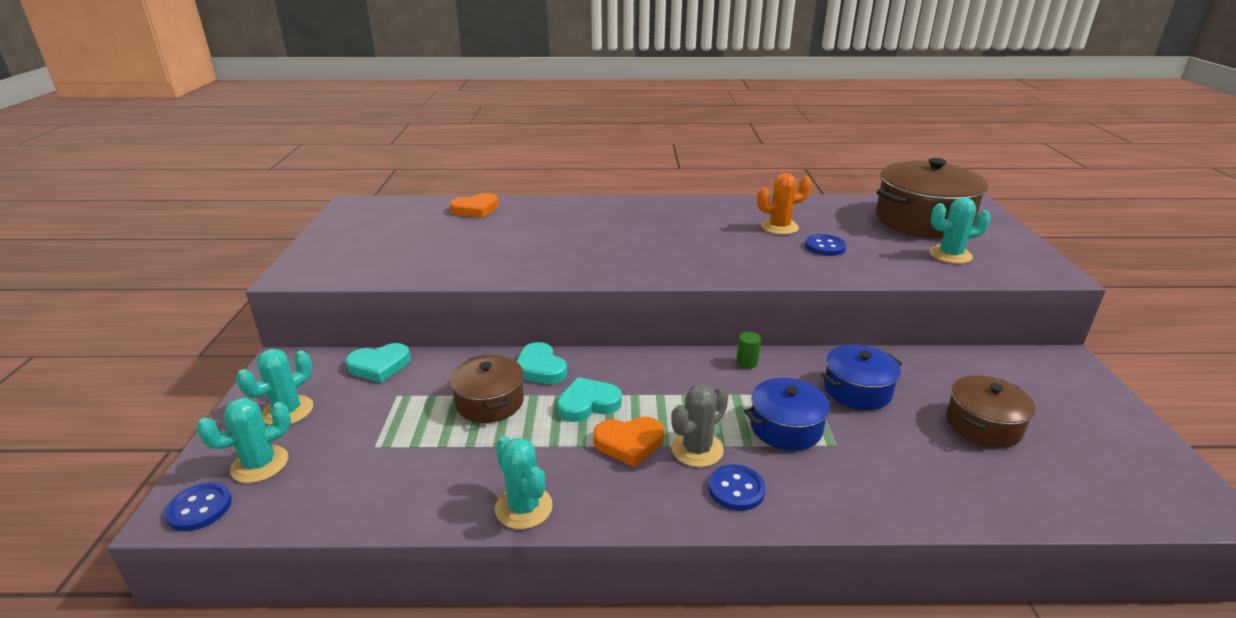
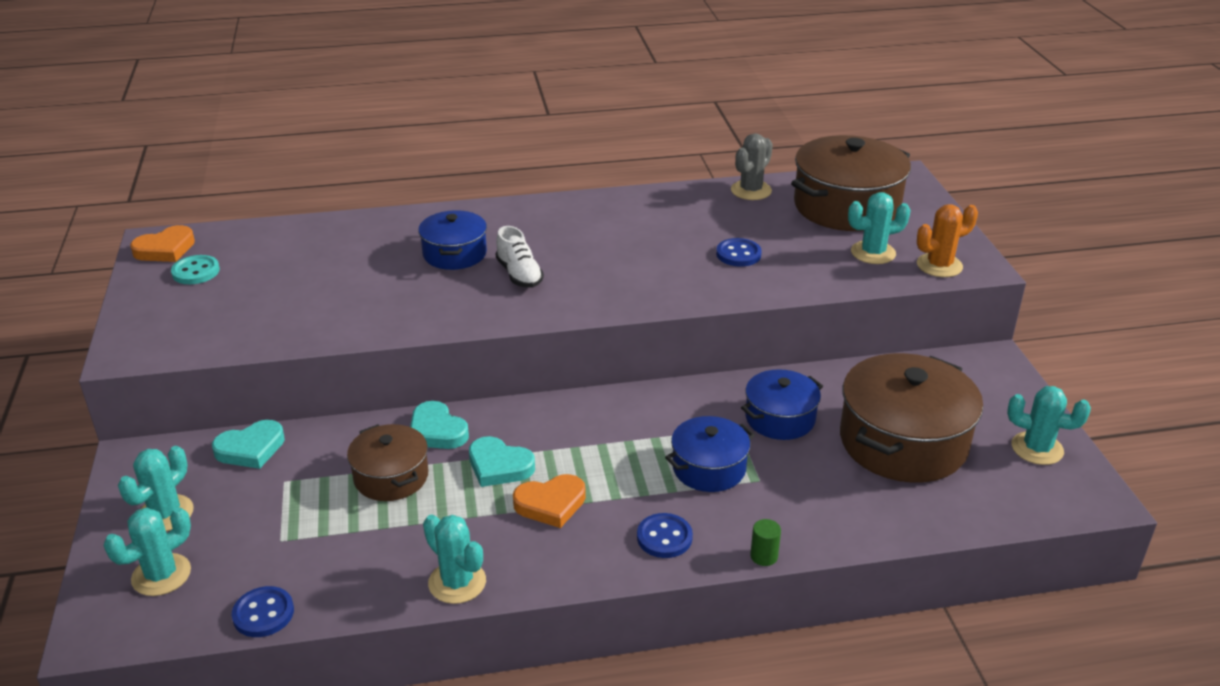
camera: 10 degrees left, 5 degrees up
blue button [164,482,232,531] -> blue button moved to [232,586,294,637]
orange heart [450,193,499,218] -> orange heart moved to [130,225,195,262]
turquoise heart [557,377,622,422] -> turquoise heart turned 120 degrees counterclockwise [469,436,535,487]
grey cactus [671,384,728,467] -> grey cactus moved to [731,133,773,200]
green cylinder [737,332,761,368] -> green cylinder moved to [750,519,781,566]
orange cactus [757,173,812,235] -> orange cactus moved to [917,204,978,277]
brown pot [946,375,1036,448] -> brown pot [840,353,983,483], size x1.77
none -> turquoise button [171,255,220,284]
none -> blue pot [418,210,487,270]
none -> white shoe [495,226,544,288]
none -> turquoise cactus [1007,386,1091,465]

